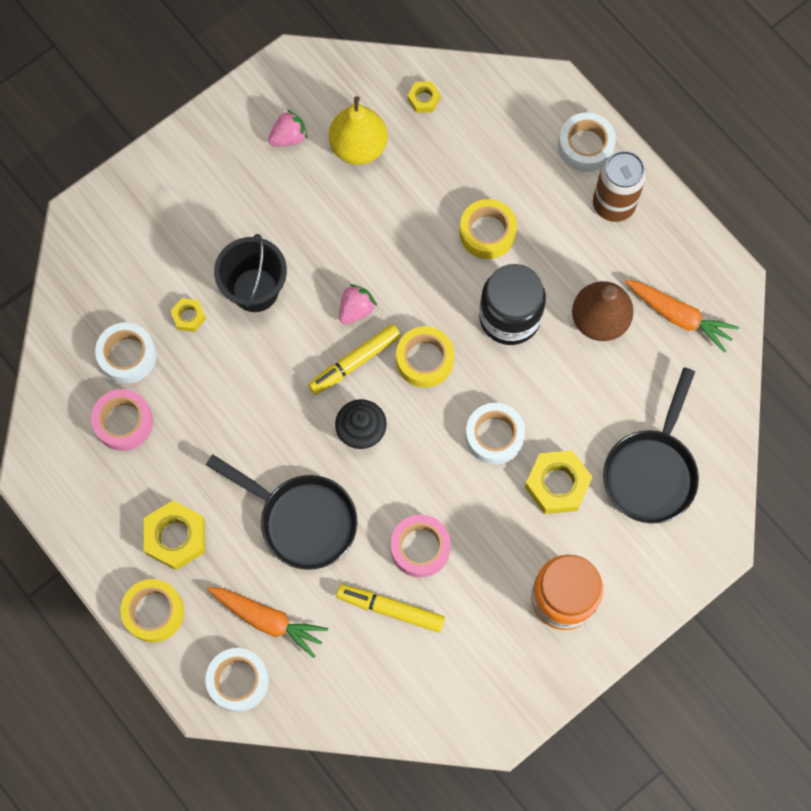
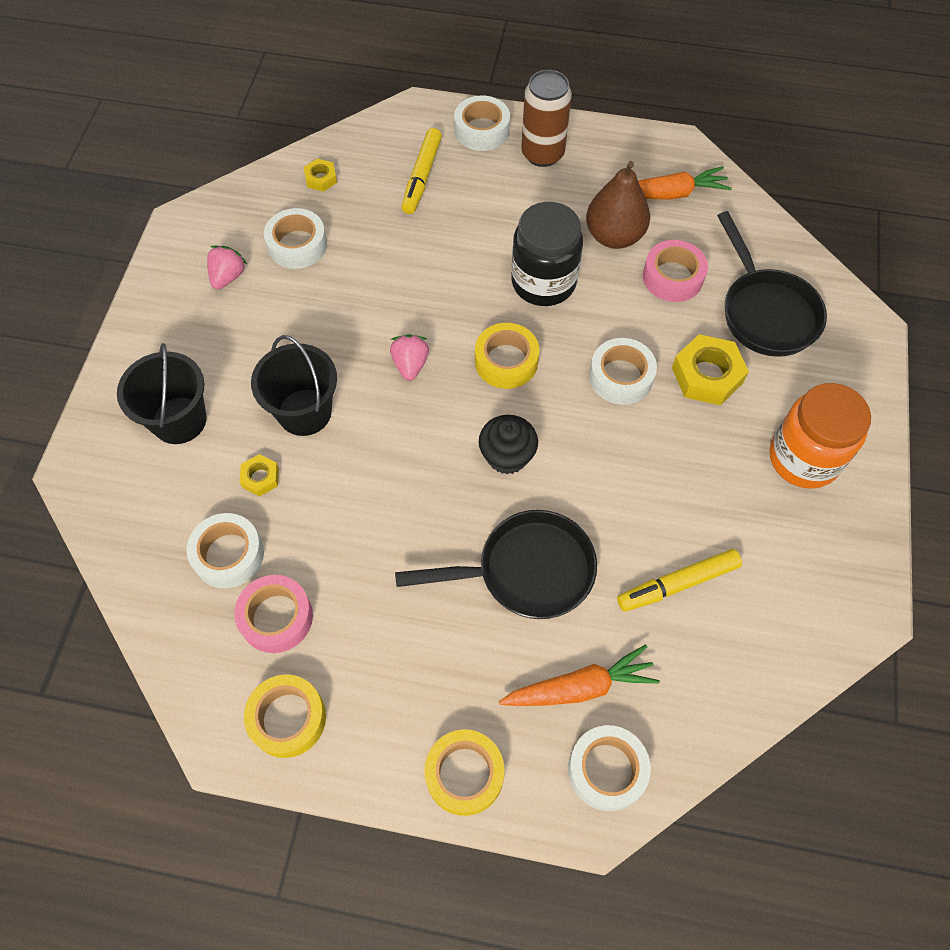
camera: 40 degrees left, 10 degrees down
yellow nut [144,500,205,570] -> none
yellow marker [308,324,401,395] -> yellow marker moved to [402,128,442,214]
yellow pear [329,96,388,165] -> white tape [264,208,327,269]
pink tape [391,515,451,578] -> pink tape moved to [643,240,708,302]
yellow tape [460,199,517,259] -> yellow tape moved to [244,674,326,758]
none -> black bucket [117,343,207,444]

